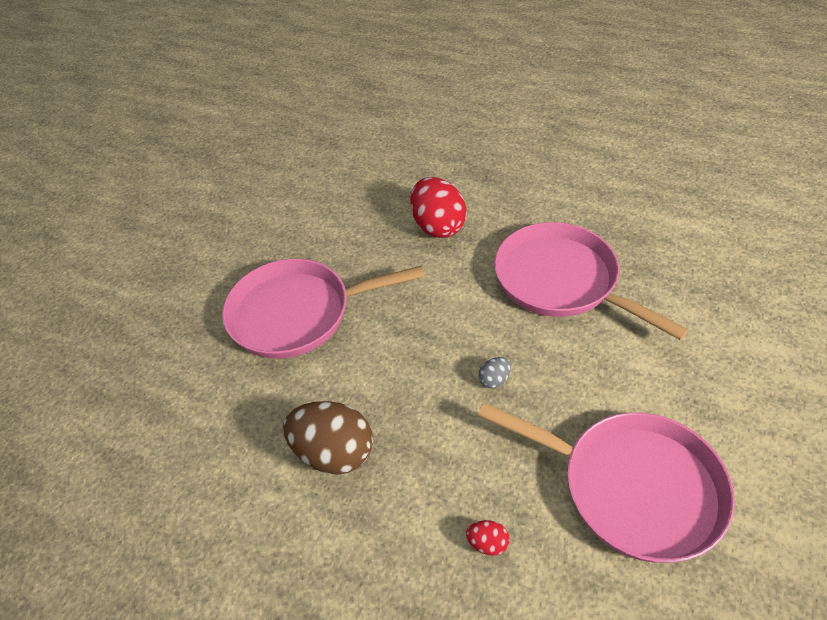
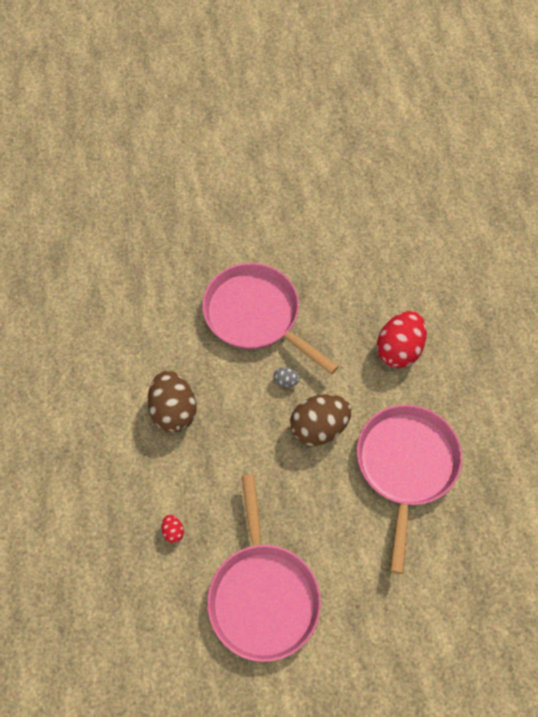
camera: 50 degrees right, 15 degrees up
grey egg [479,357,511,388] -> grey egg moved to [273,367,300,387]
none -> brown egg [290,394,352,446]

